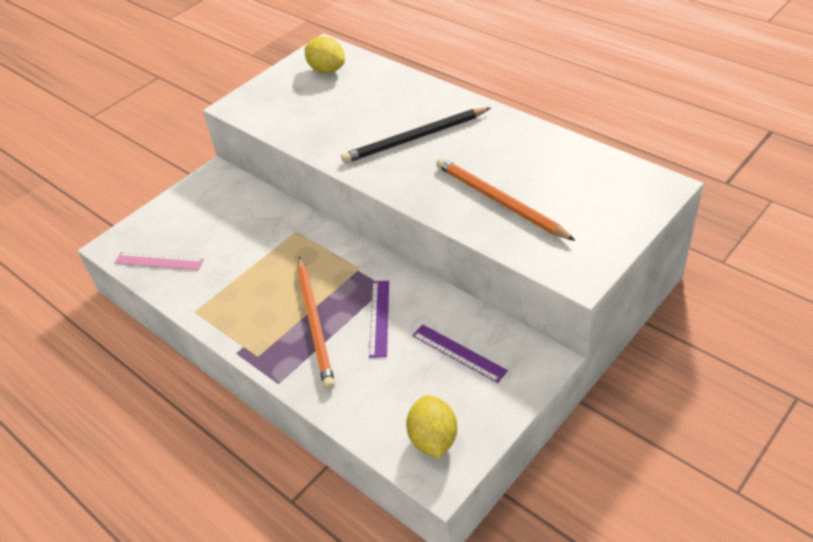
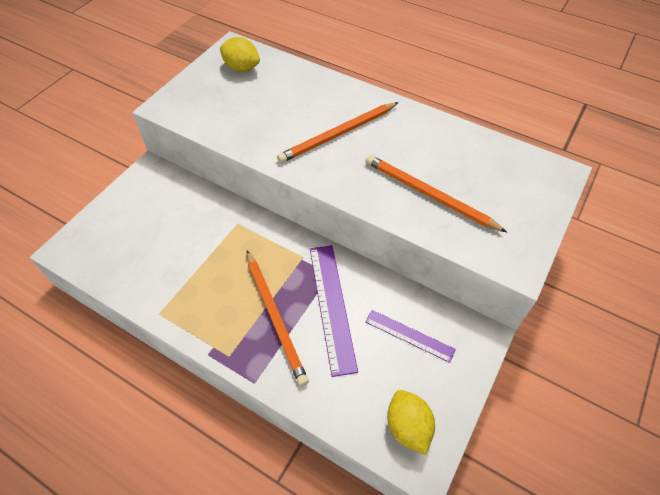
camera: 15 degrees left, 10 degrees up
pink ruler [115,252,204,270] -> none
black pencil [341,107,490,163] -> orange pencil [277,102,399,163]
purple ruler [369,281,389,358] -> purple ruler [310,245,358,377], size x1.63

